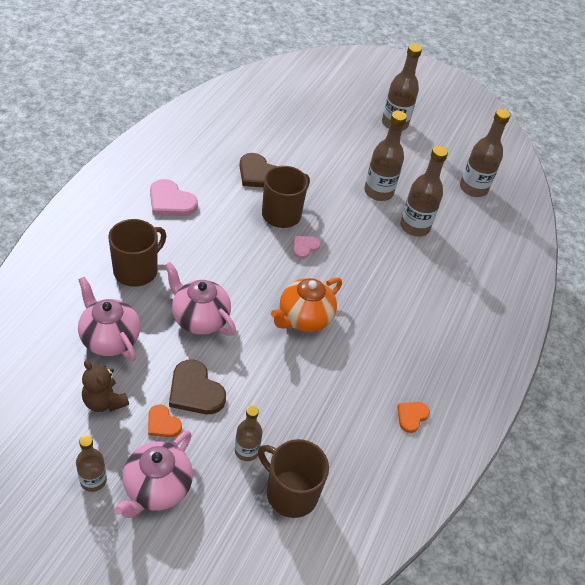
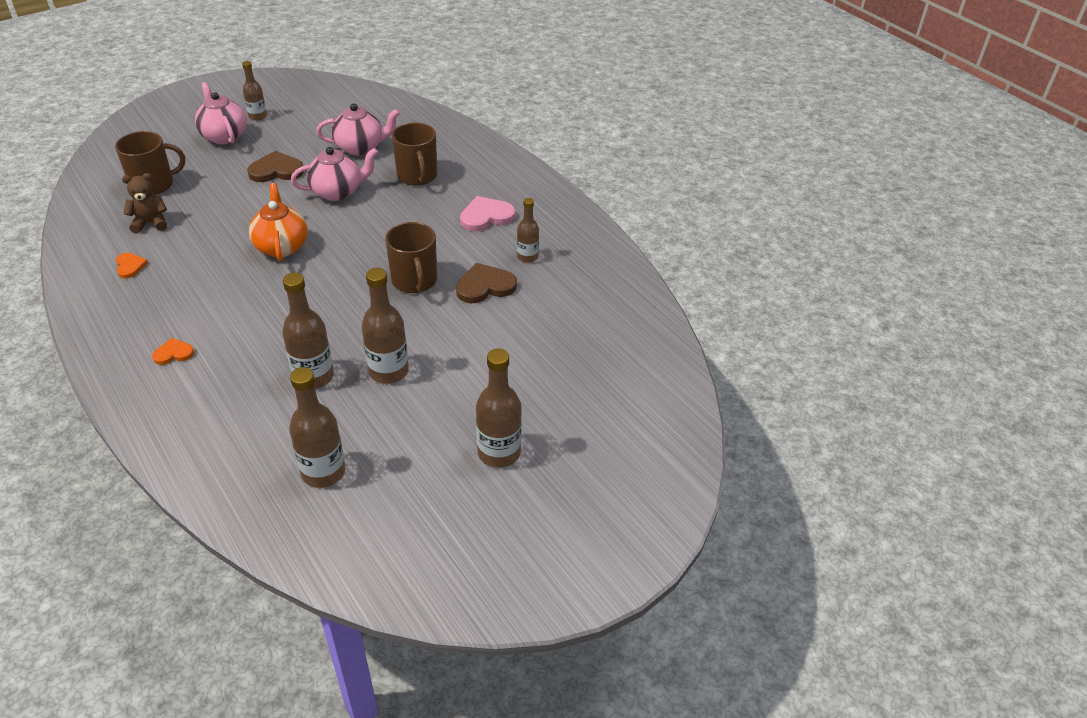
camera: 125 degrees right, 5 degrees down
brown teddy bear [82,360,129,412] -> brown teddy bear moved to [122,173,167,234]
orange heart [148,405,182,437] -> orange heart moved to [152,338,194,365]
brown bottle [235,405,262,461] -> brown bottle moved to [517,198,539,263]
pink heart [293,236,321,259] -> none

